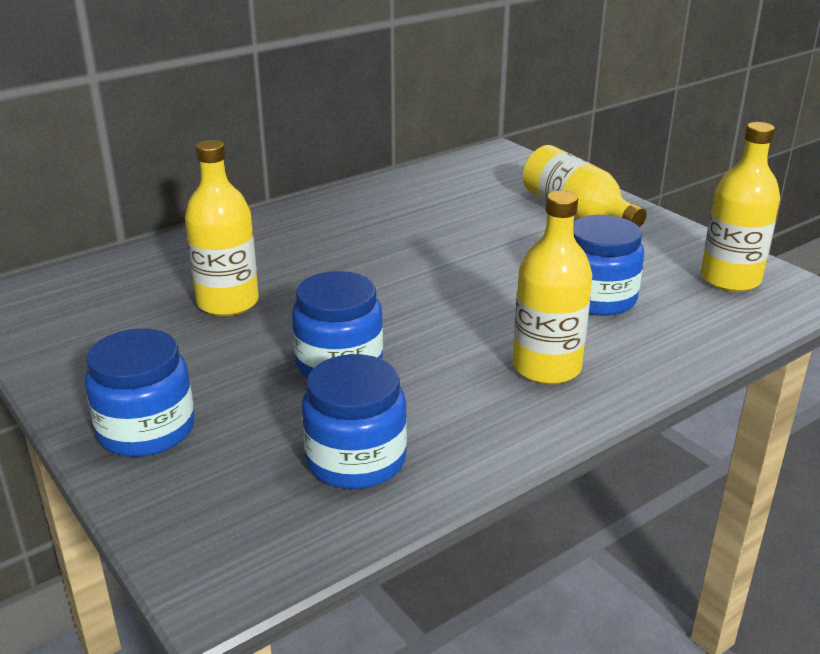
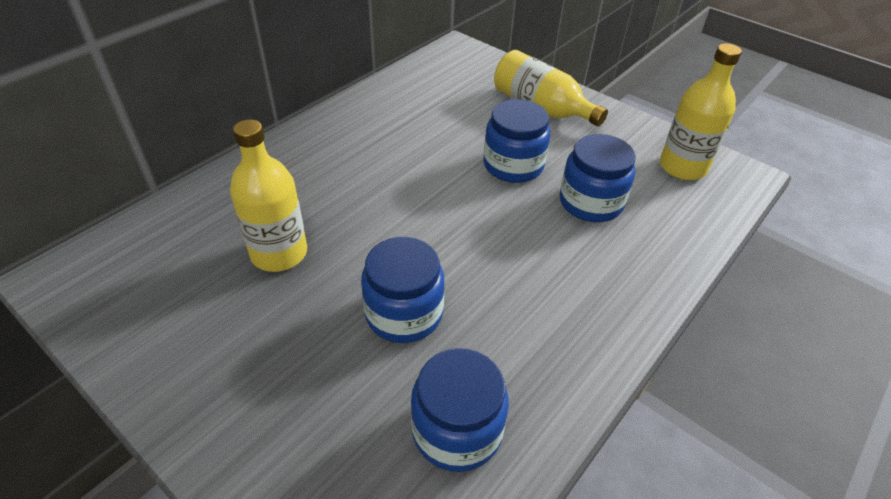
camera: 15 degrees left, 15 degrees up
blue jar [85,328,194,457] -> blue jar moved to [484,99,551,183]
yellow bottle [513,191,592,384] -> none

